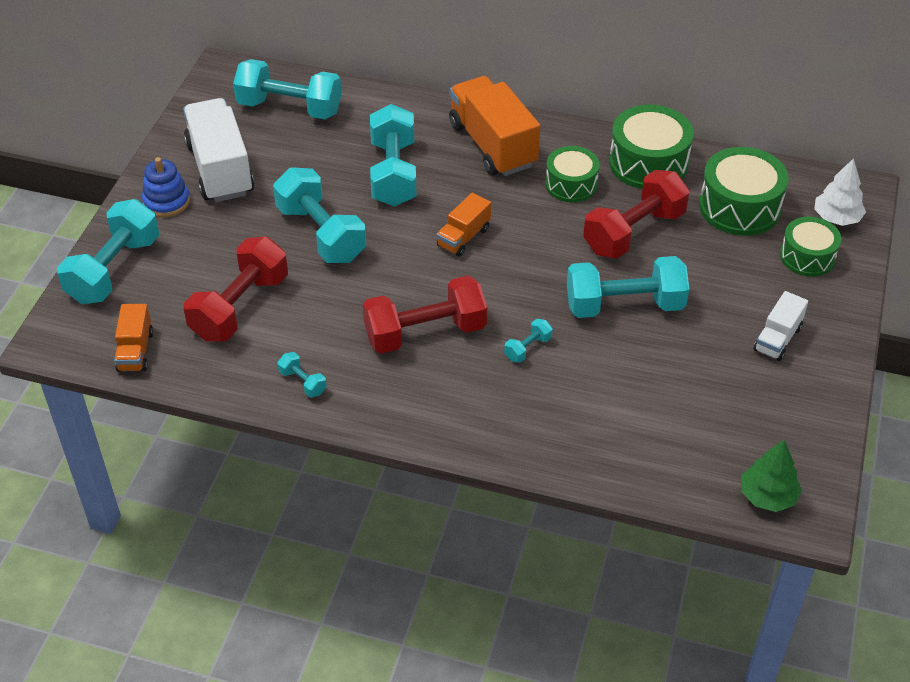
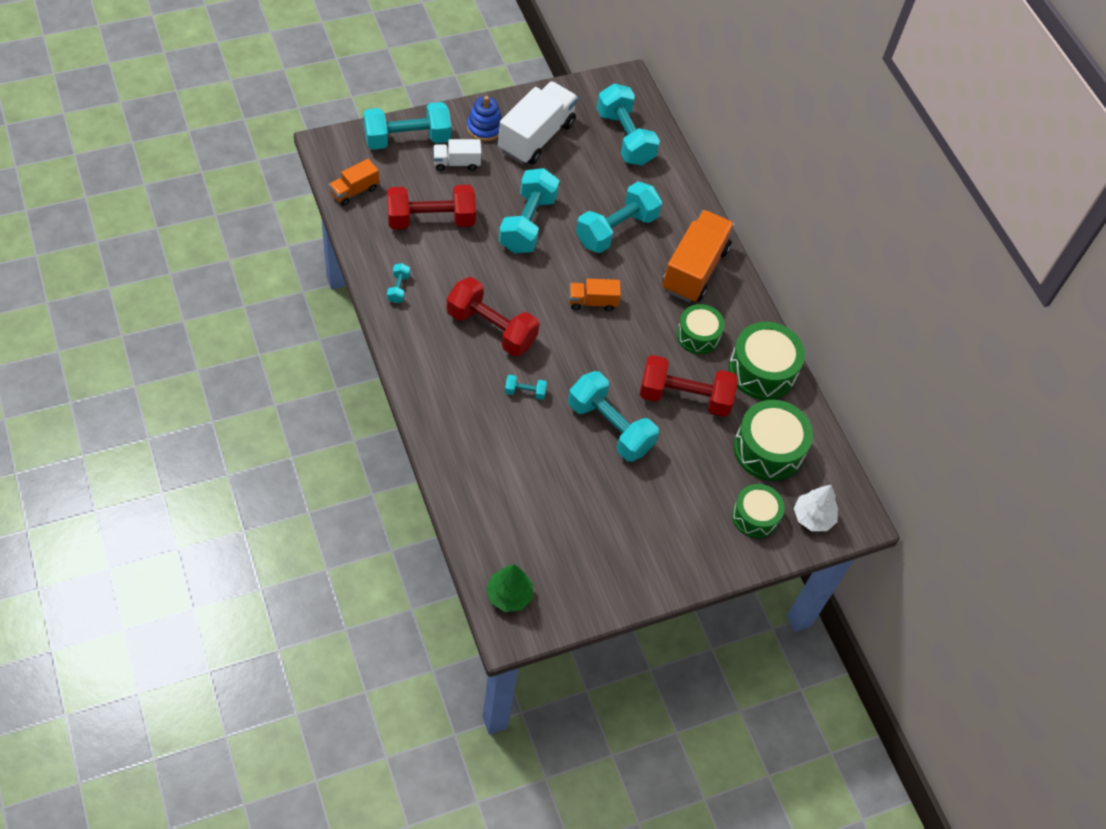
camera: 45 degrees right, 10 degrees up
white truck [754,291,808,361] -> white truck moved to [433,139,481,171]

